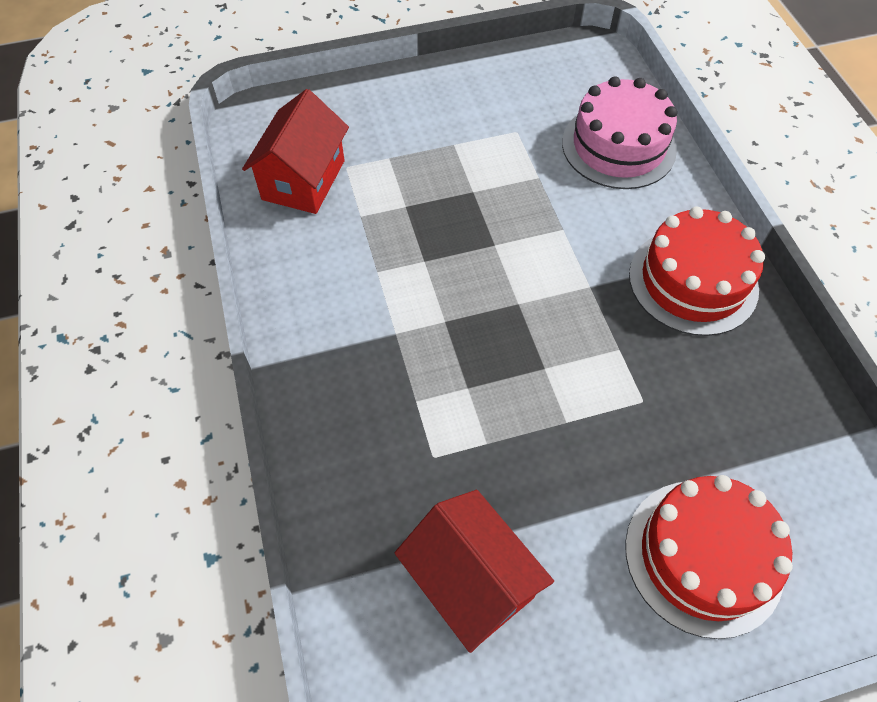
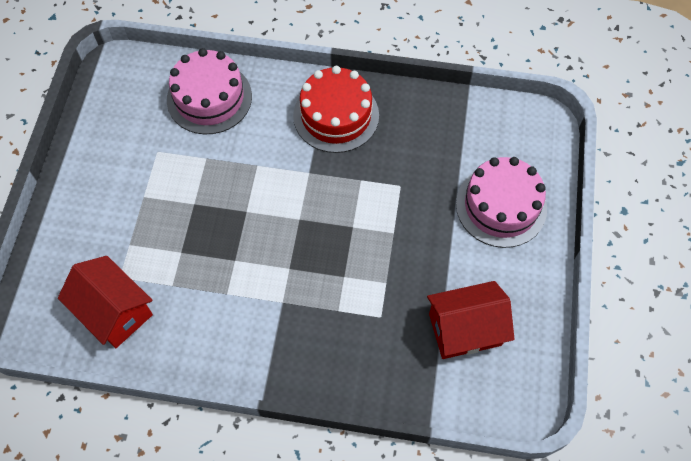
camera: 65 degrees left, 5 degrees up
red cake [625,475,793,639] -> pink cake [456,157,547,248]

